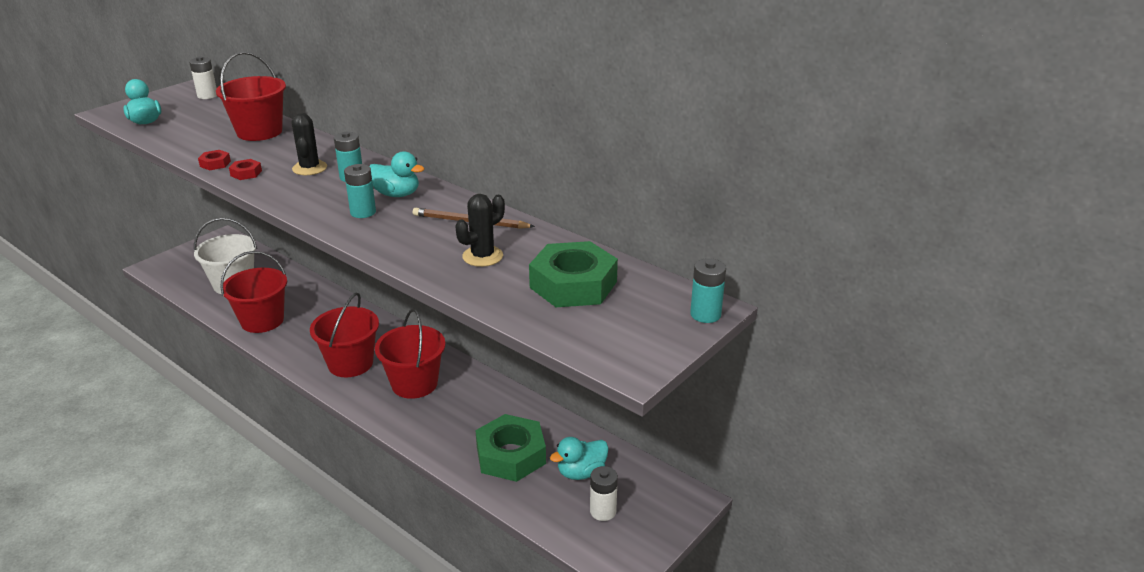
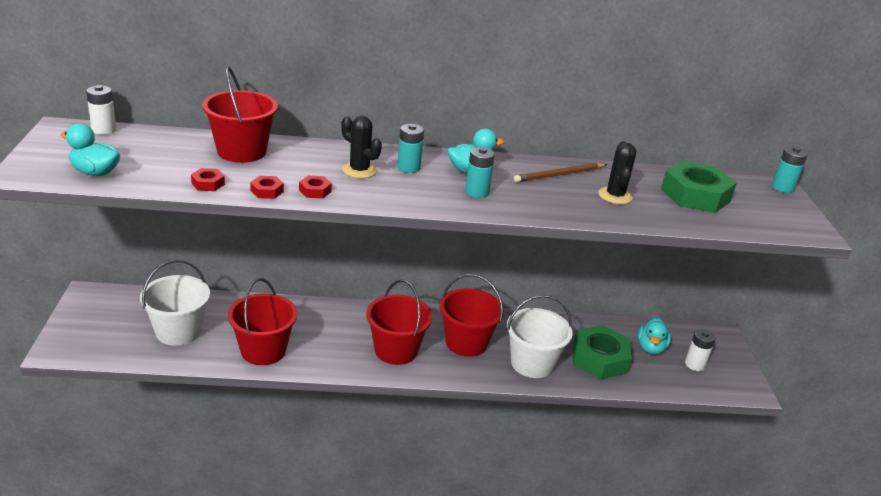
camera: 45 degrees left, 0 degrees up
none -> red nut [191,168,225,191]
none -> white bucket [507,295,573,378]

